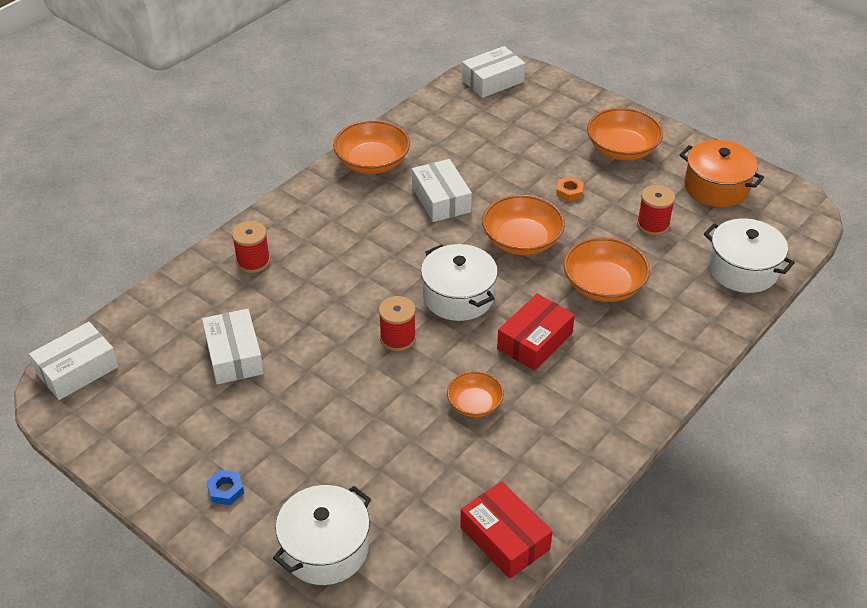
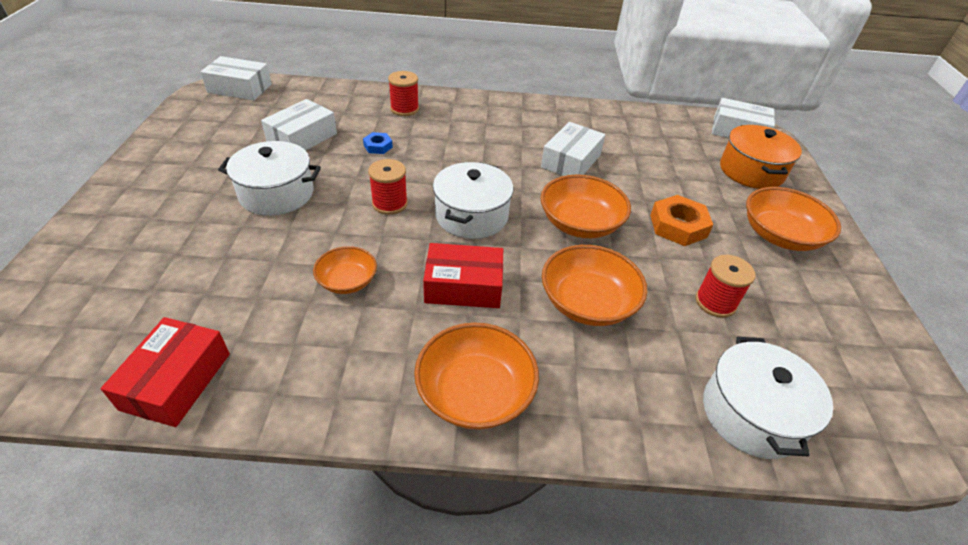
camera: 50 degrees right, 0 degrees up
blue nut [206,470,244,505] -> blue nut moved to [363,132,393,154]
white pot [273,485,371,585] -> white pot moved to [218,141,321,216]
orange bowl [333,120,410,174] -> orange bowl moved to [414,323,539,430]
orange nut [556,176,584,202] -> orange nut [650,195,713,246], size x1.81
orange pot [680,140,764,207] -> orange pot moved to [720,125,802,189]

